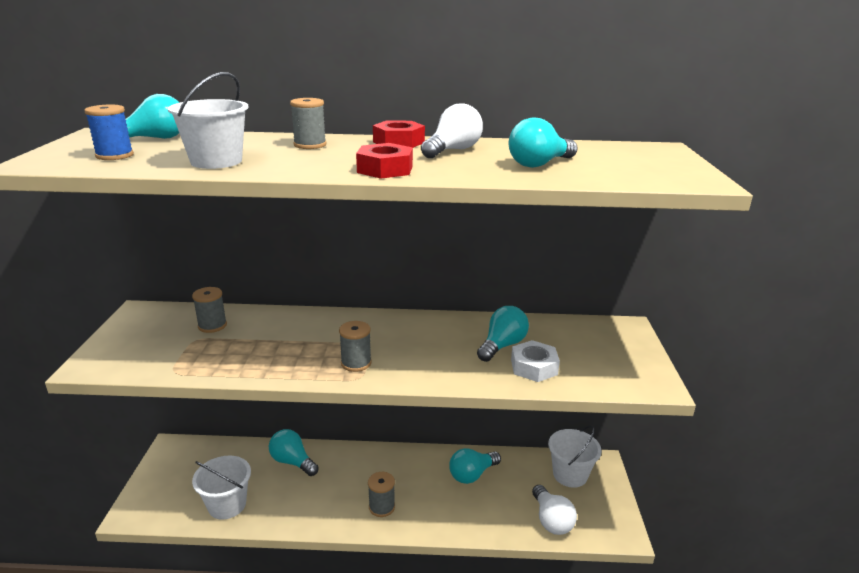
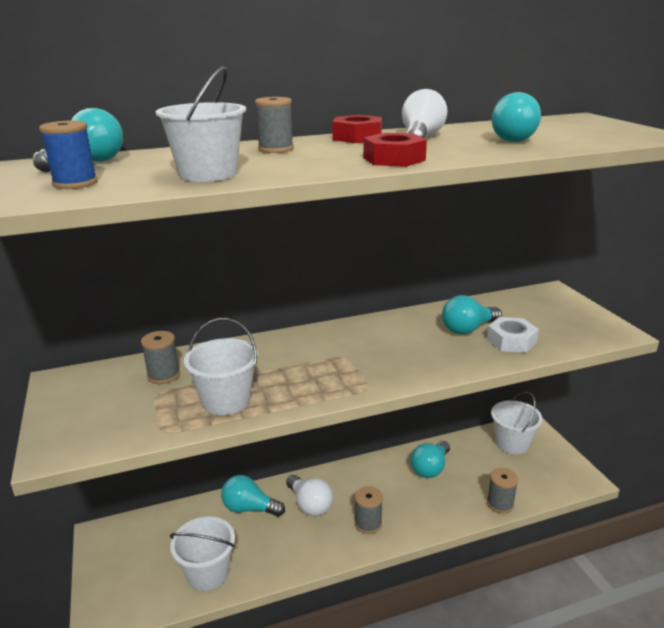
camera: 20 degrees left, 0 degrees up
grey spool [339,321,372,372] -> grey spool moved to [487,468,518,514]
turquoise light bulb [477,306,529,362] -> turquoise light bulb turned 135 degrees counterclockwise [442,295,502,334]
white light bulb [532,485,577,535] -> white light bulb moved to [286,475,333,516]
none -> white bucket [184,318,258,415]

